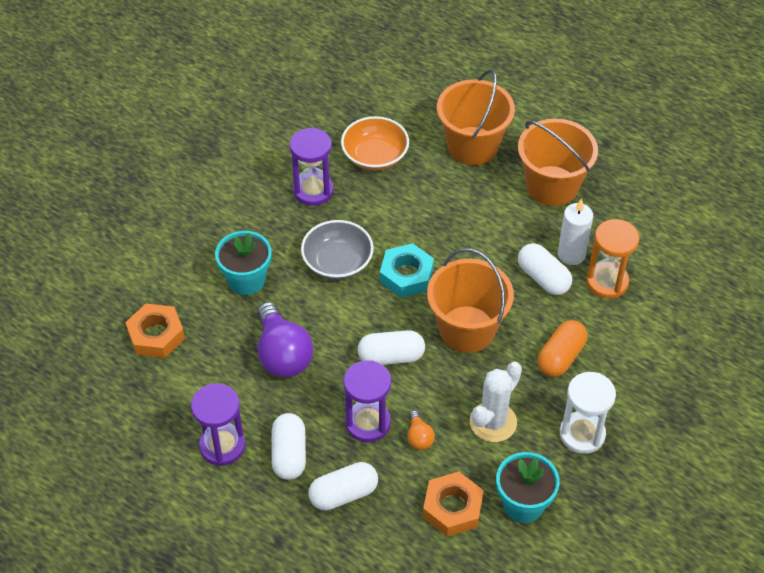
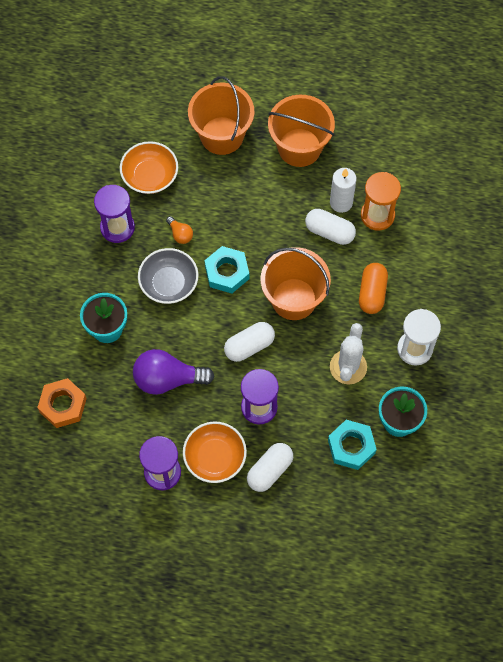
camera: 25 degrees left, 15 degrees up
purple light bulb [257,302,313,378] -> purple light bulb turned 135 degrees clockwise [133,349,215,395]
white capsule [272,413,306,480] -> orange bowl [183,421,247,483]
orange light bulb [407,410,435,450] -> orange light bulb moved to [166,216,193,244]
orange nut [423,472,484,537] -> turquoise nut [328,420,377,470]

